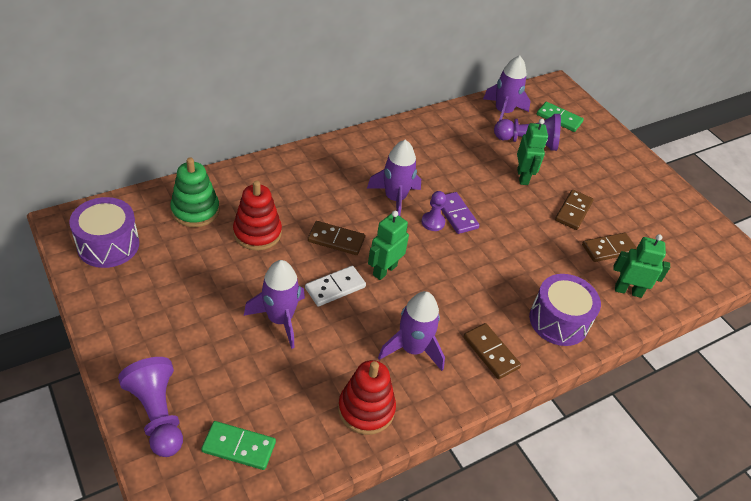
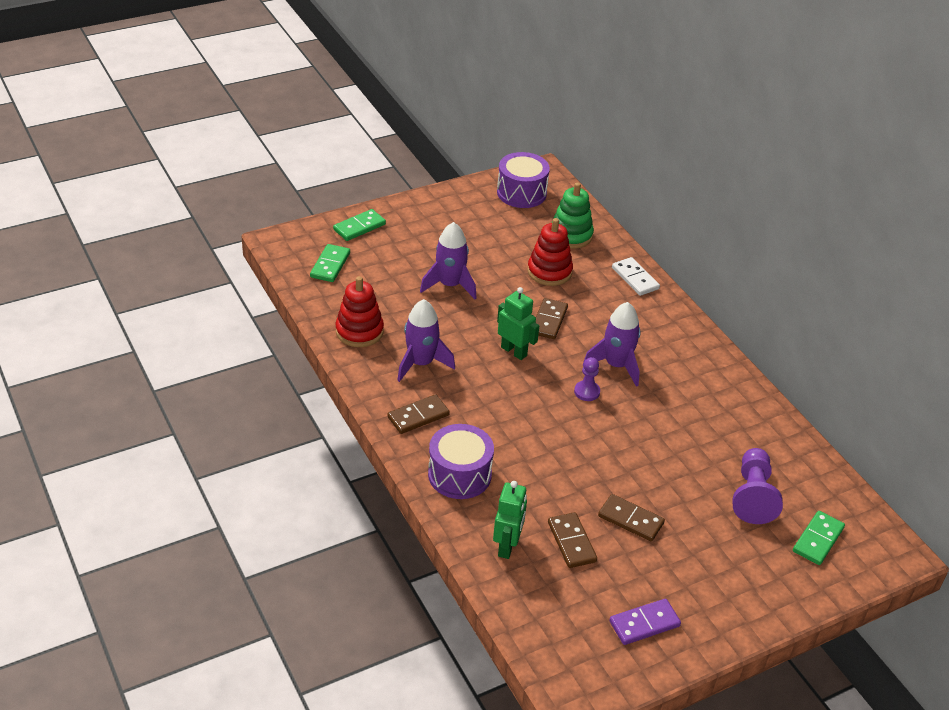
camera: 95 degrees right, 5 degrees down
purple pawn [118,357,183,457] -> green domino [333,209,386,241]
white domino [305,266,366,307] -> white domino moved to [612,257,660,296]
purple domino [441,192,480,234] -> purple domino moved to [609,599,681,645]
purple rocket [483,55,531,121] -> none
green robot [517,119,548,185] -> none

